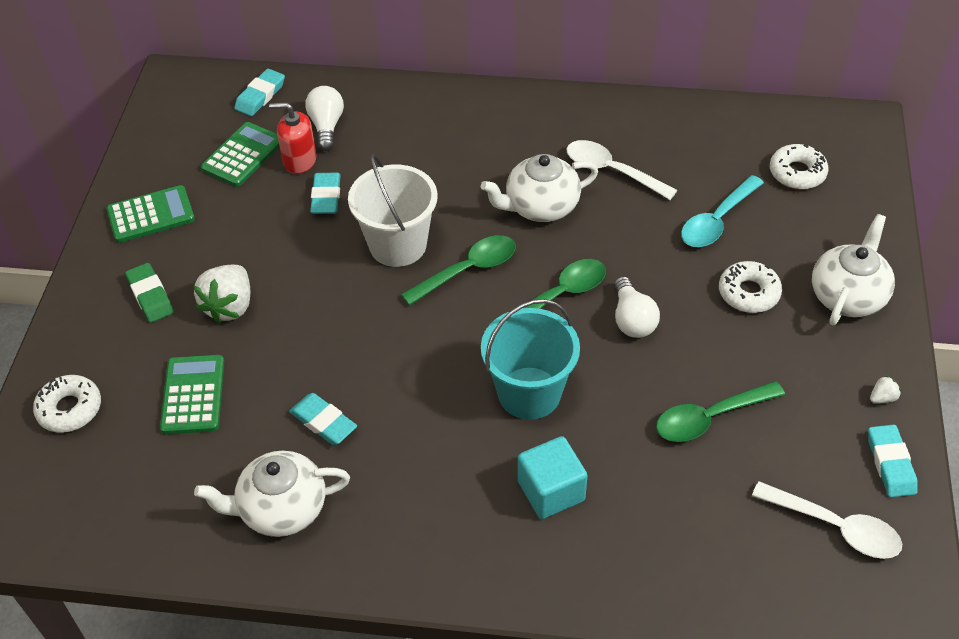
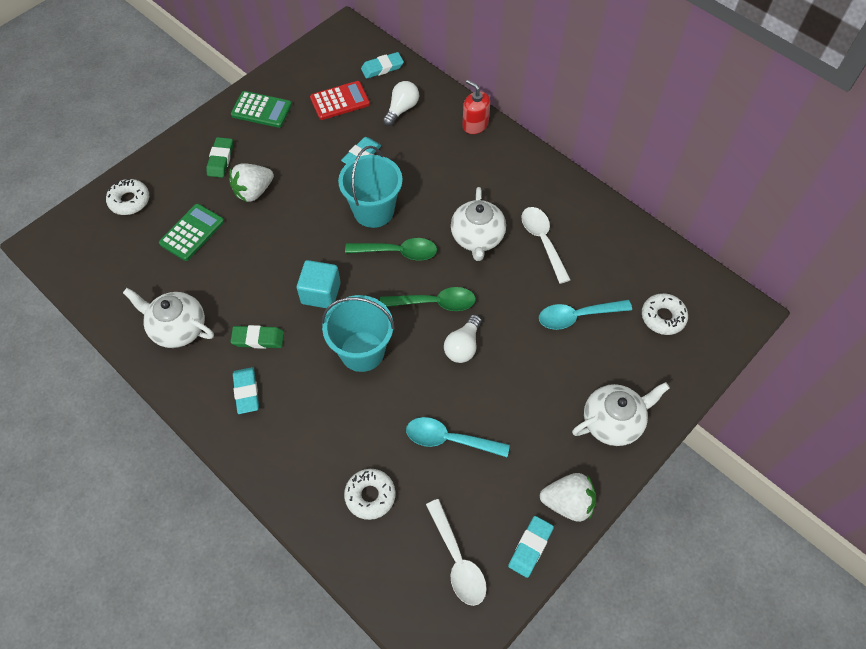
camera: 35 degrees right, 10 degrees up
green calculator [201,122,280,187] -> red calculator [310,81,370,120]
red soap dispenser [269,102,317,174] -> red soap dispenser moved to [462,80,490,134]
turquoise eraser [289,393,357,445] -> turquoise eraser moved to [233,367,259,414]
white bucket [348,154,438,267] -> turquoise bucket [338,146,403,228]
white teapot [481,154,598,222] -> white teapot turned 105 degrees counterclockwise [451,187,506,261]
turquoise cube [518,436,588,519] -> turquoise cube moved to [297,260,341,308]
green spoon [656,381,785,442] -> turquoise spoon [406,417,510,457]
white donut [719,261,782,313] -> white donut moved to [344,469,396,520]
white strawberry [870,375,901,404] -> white strawberry [540,473,596,522], size x2.28
none -> green eraser [230,325,284,349]

